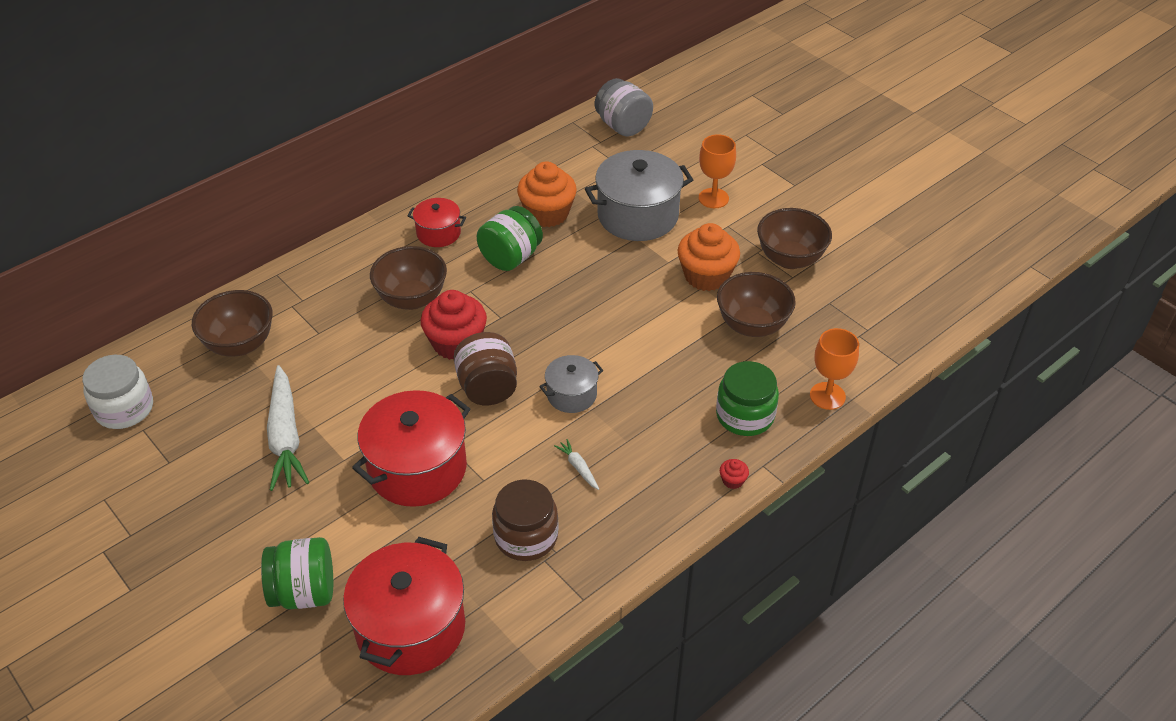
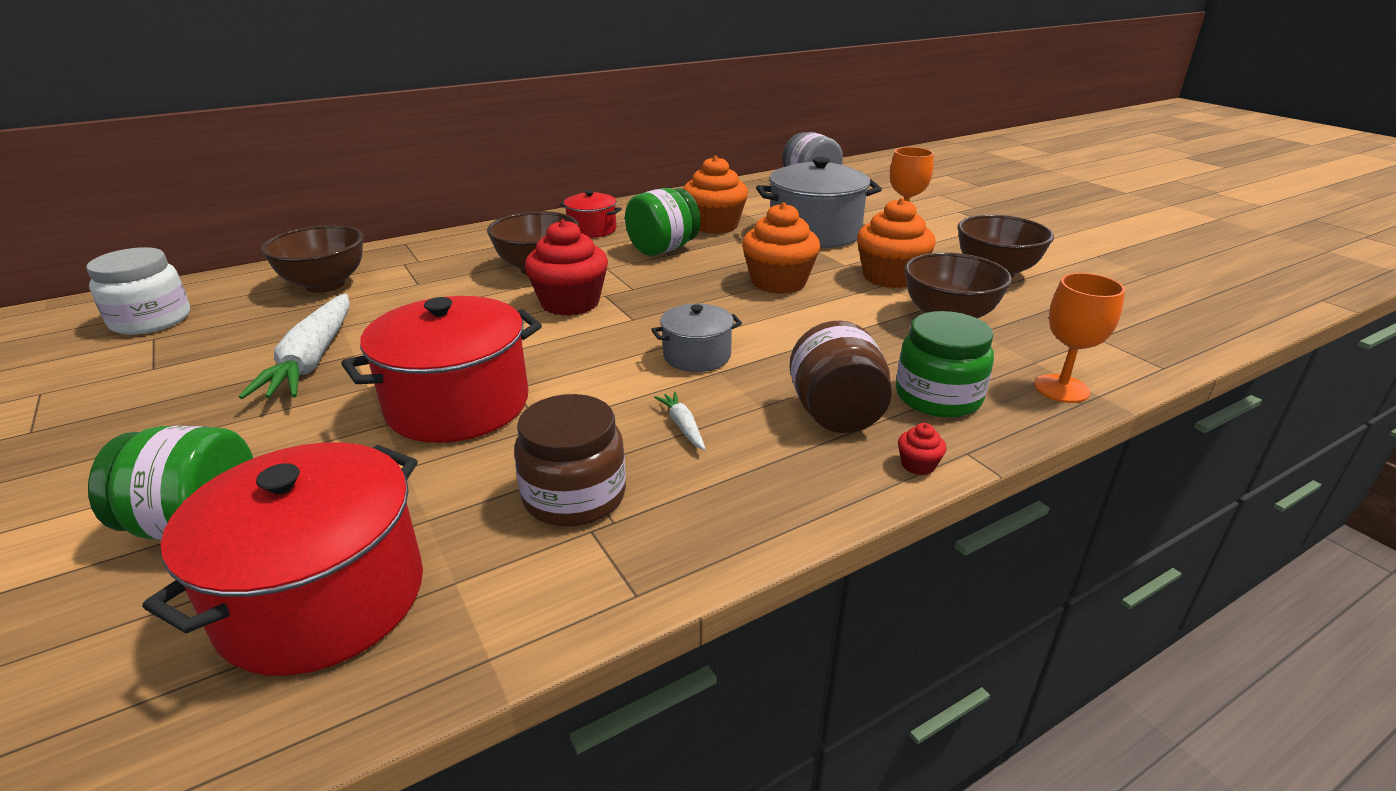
camera: 10 degrees right, 15 degrees down
brown jar [453,332,517,405] -> brown jar moved to [790,321,892,433]
none -> orange cupcake [742,202,820,294]

